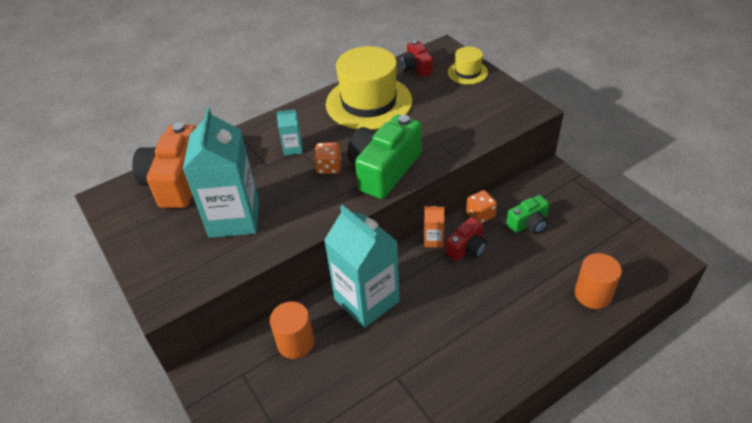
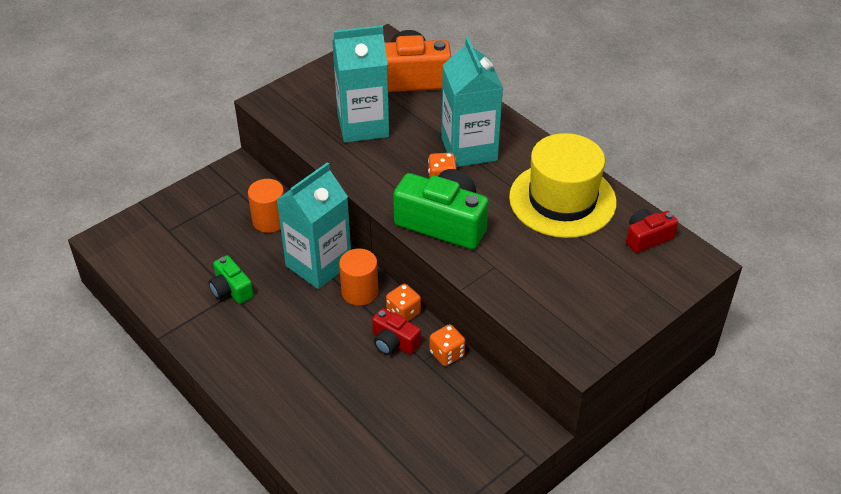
camera: 80 degrees right, 0 degrees up
turquoise carton [276,110,303,156] -> turquoise carton [441,37,503,167], size x2.30
orange carton [424,206,445,248] -> orange dice [386,284,421,321]
yellow hat [448,47,488,84] -> none
green camera [506,195,549,234] -> green camera moved to [209,255,253,304]
orange cylinder [575,253,622,309] -> orange cylinder moved to [339,248,378,306]

